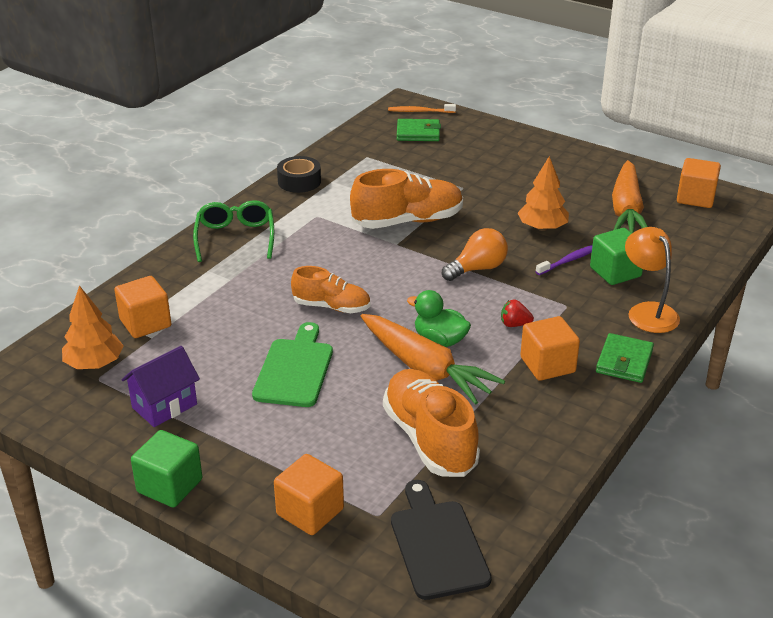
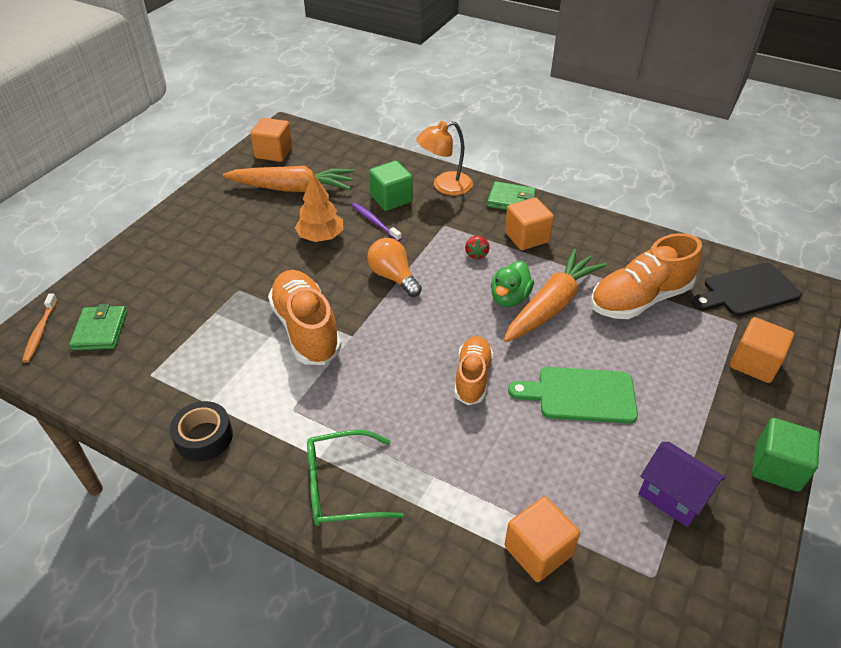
camera: 95 degrees left, 10 degrees up
orange tree [62,285,124,369] -> none

